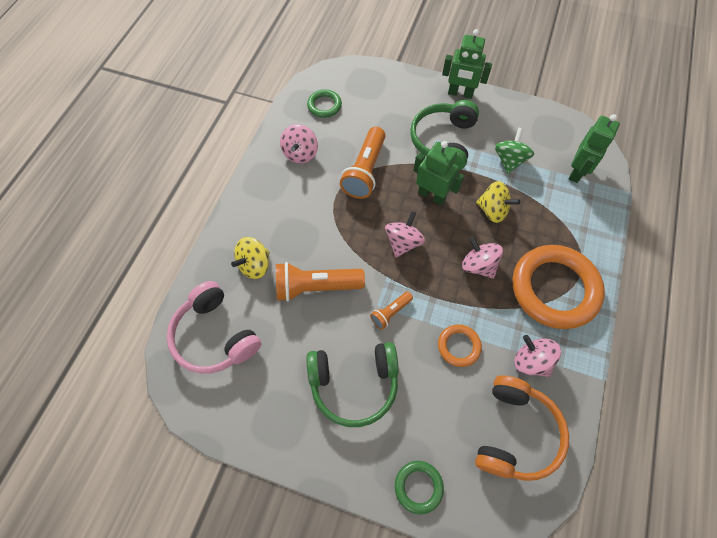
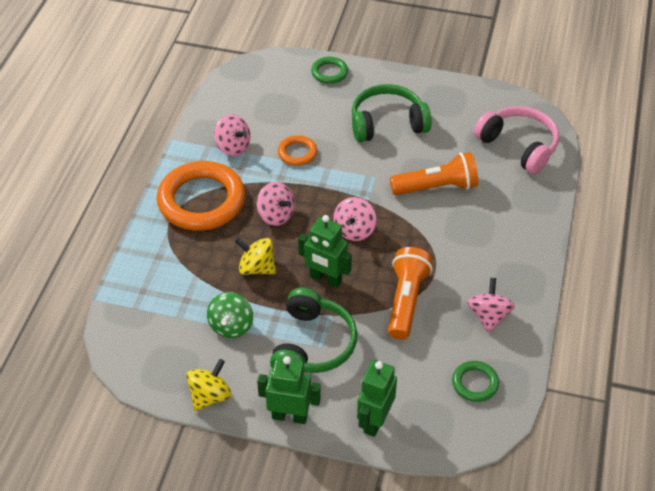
camera: 175 degrees right, 15 degrees down
yellow spinning top [231,237,270,279] -> yellow spinning top moved to [186,359,231,411]
orange flashlight [370,291,413,330] -> none
orange headphones [475,375,569,481] -> none
green robot [569,114,620,183] -> green robot moved to [357,360,397,437]

